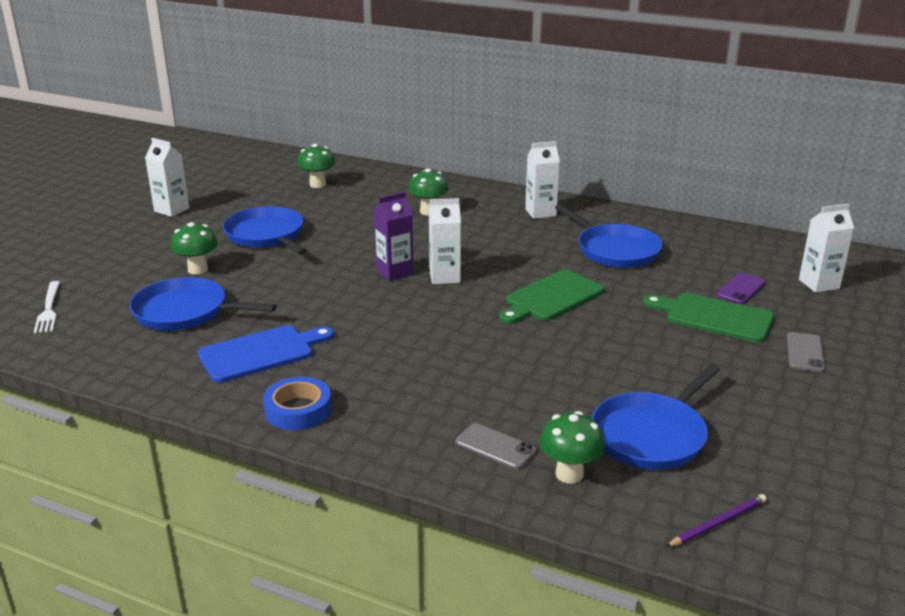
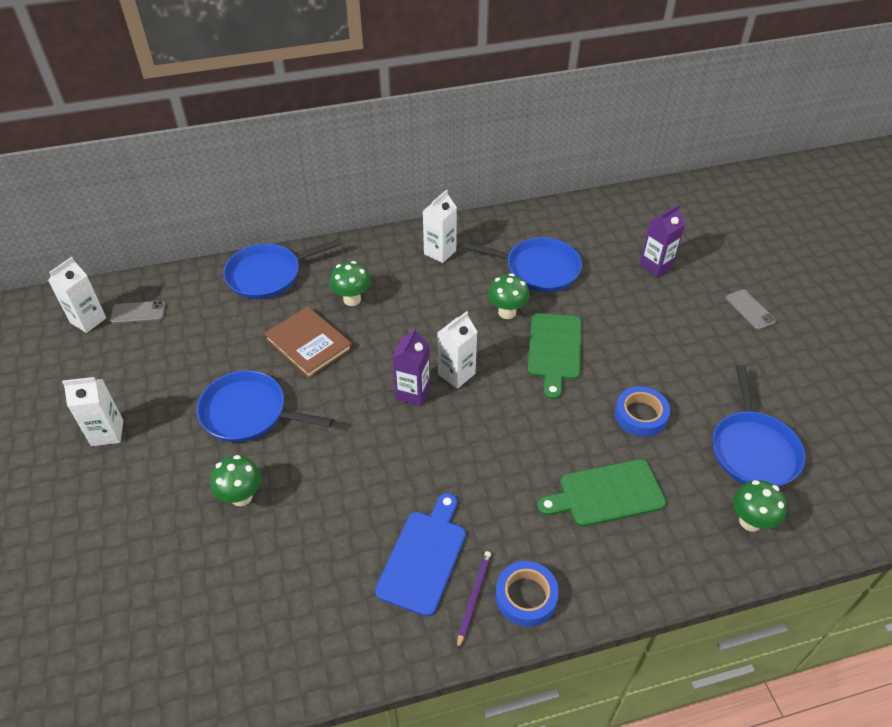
camera: 40 degrees left, 20 degrees up
white fork [34,281,60,334] -> none
blue pan [129,277,277,330] -> blue pan moved to [223,239,342,299]
green mushroom [297,144,335,188] -> green mushroom moved to [488,273,529,319]
grey phone [456,423,536,469] -> grey phone moved to [110,301,166,324]
green cutting board [643,293,774,343] -> green cutting board moved to [537,459,666,527]
purple pencil [666,494,767,547] -> purple pencil moved to [457,551,491,650]
purple phone [716,273,766,304] -> purple carton [639,204,685,277]
white carton [799,204,854,293] -> white carton moved to [48,257,106,333]
none -> brown book [264,306,353,378]
none -> blue tape [615,386,670,437]

